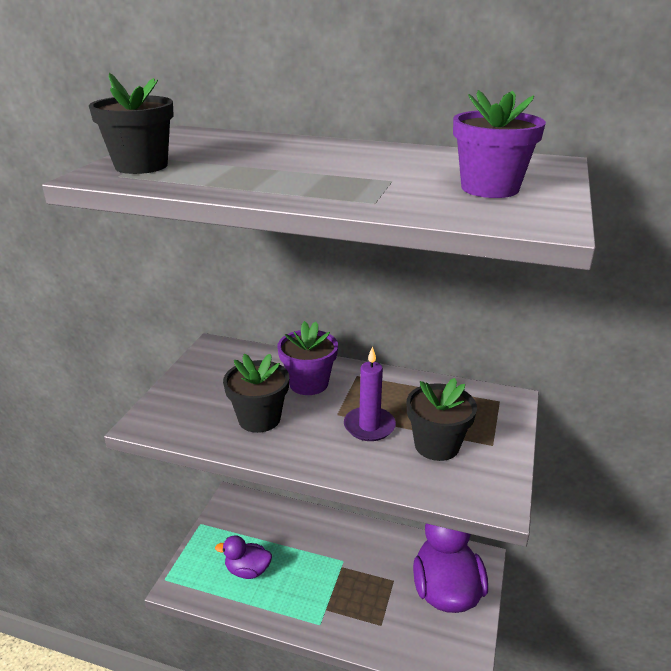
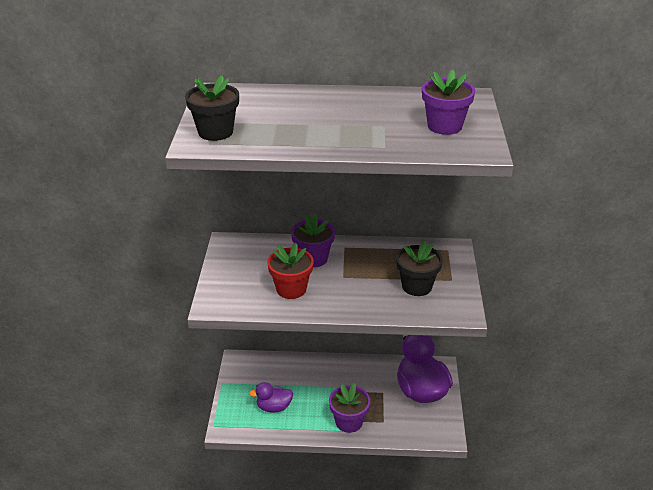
camera: 15 degrees left, 5 degrees up
black flower pot [223,354,289,433] -> red flower pot [267,243,314,299]
purple candle [344,346,396,441] -> none
none -> purple flower pot [329,383,370,433]

